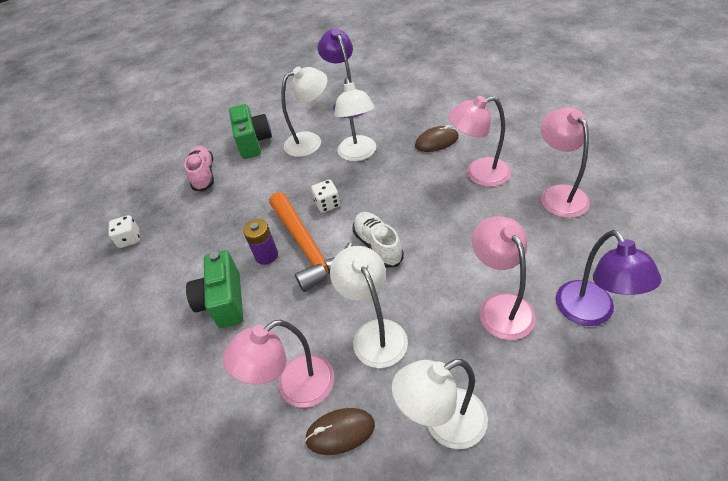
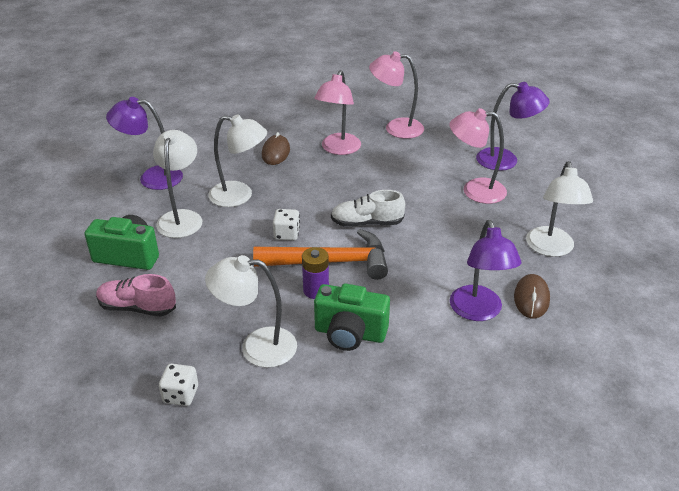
camera: 70 degrees left, 10 degrees down
pink lamp [223,319,334,408] -> purple lamp [450,220,521,321]
white lamp [330,246,408,368] -> white lamp moved to [205,255,297,368]

